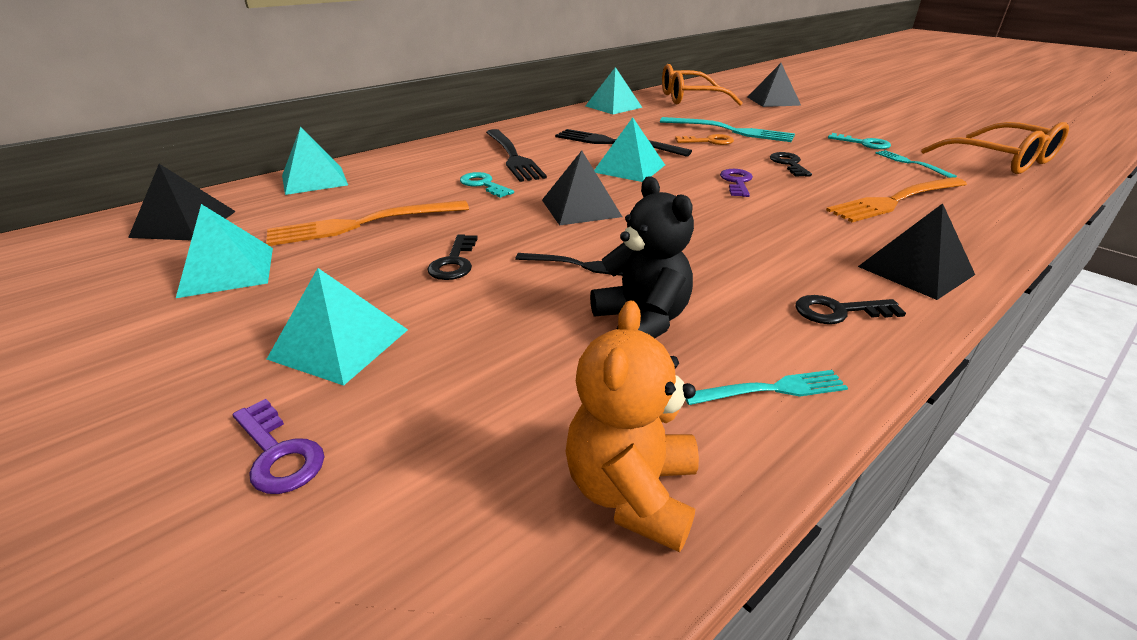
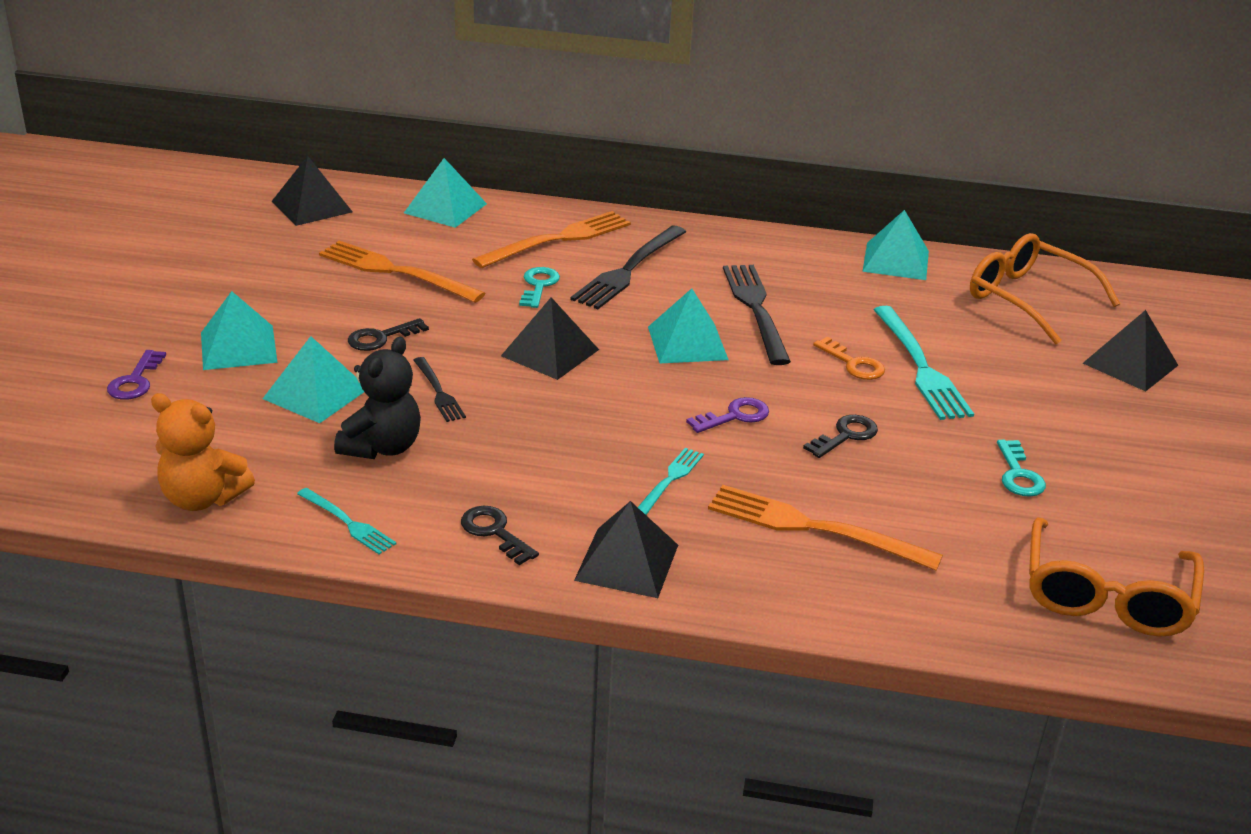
camera: 50 degrees right, 0 degrees up
turquoise pyramid [176,204,273,298] -> turquoise pyramid moved to [263,336,364,423]
orange teddy bear [566,300,699,552] -> orange teddy bear turned 135 degrees counterclockwise [151,393,255,511]
turquoise fork [875,150,957,178] -> turquoise fork moved to [638,448,704,515]
none -> orange fork [472,211,631,268]

